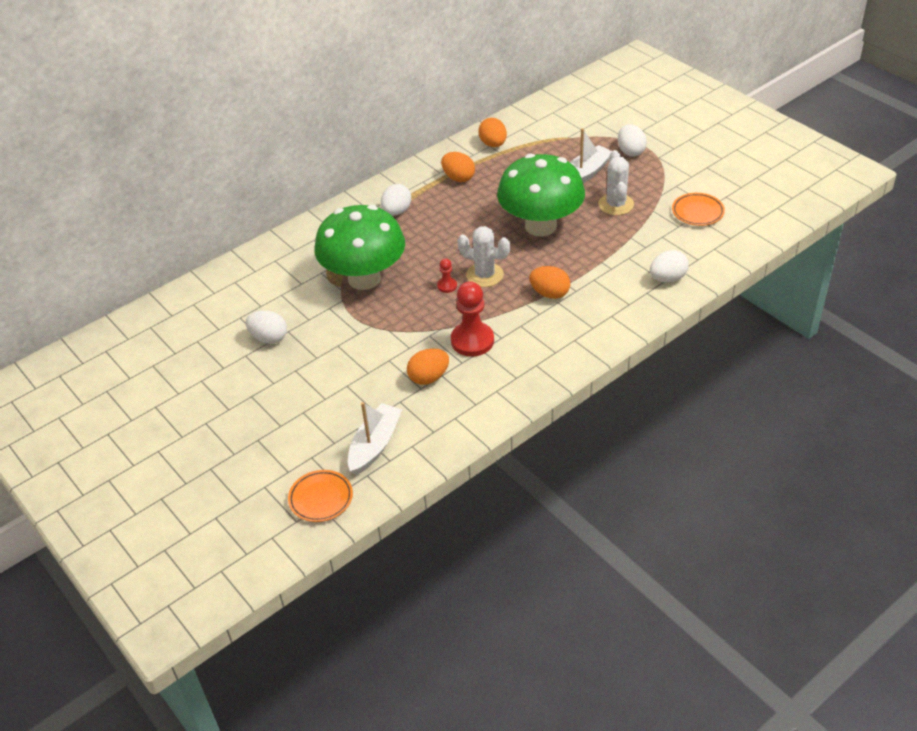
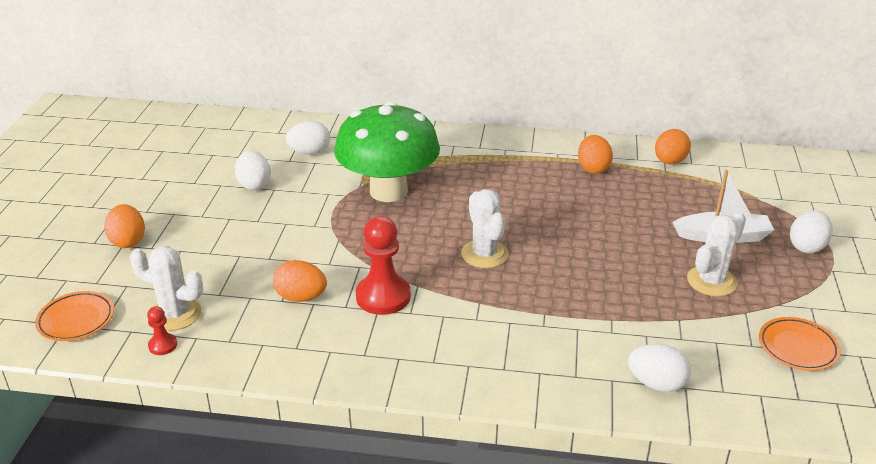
camera: 45 degrees right, 10 degrees down
white boat [348,402,402,475] -> white cactus [130,246,203,331]
white egg [381,184,411,216] -> white egg moved to [286,121,330,154]
red pawn [437,258,457,293] -> red pawn moved to [147,306,177,355]
green mushroom [497,154,585,237] -> none
orange egg [529,266,570,299] -> orange egg moved to [104,204,145,248]

